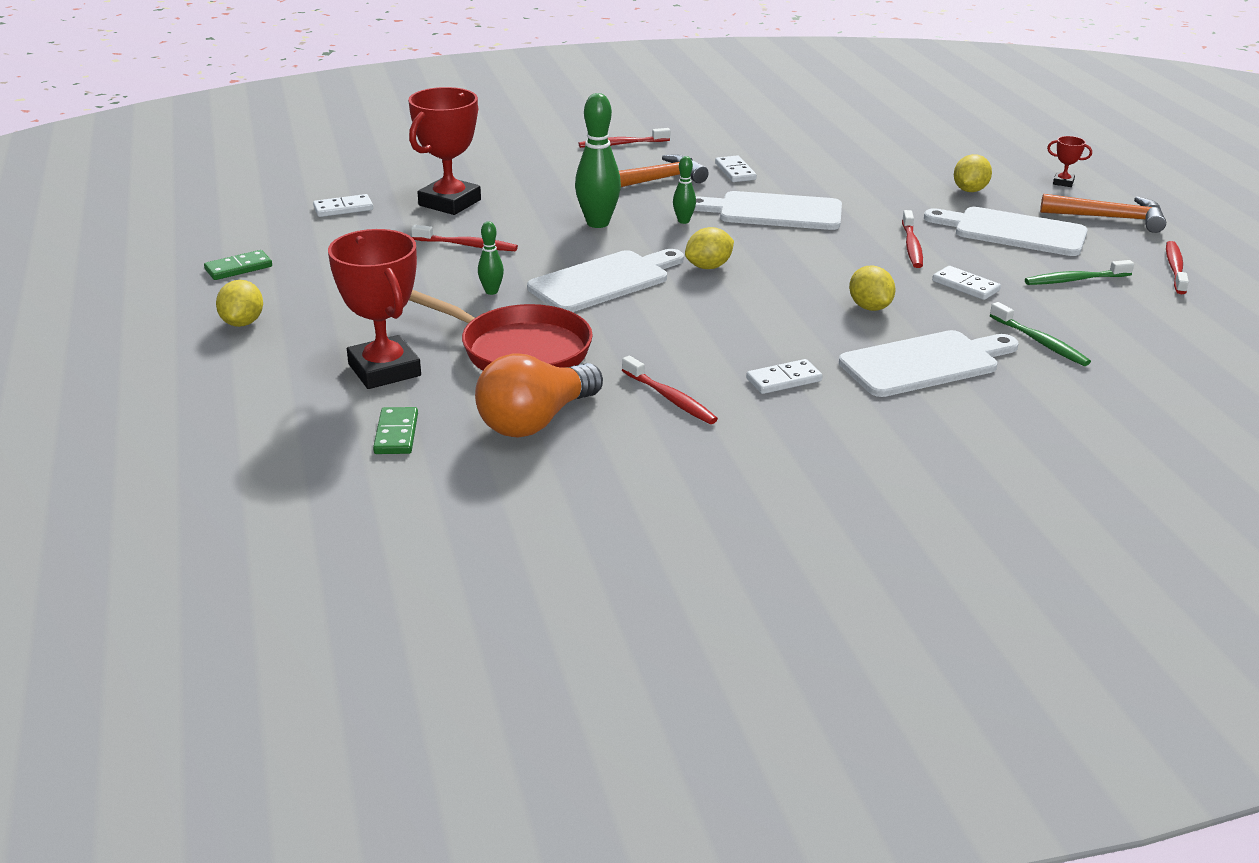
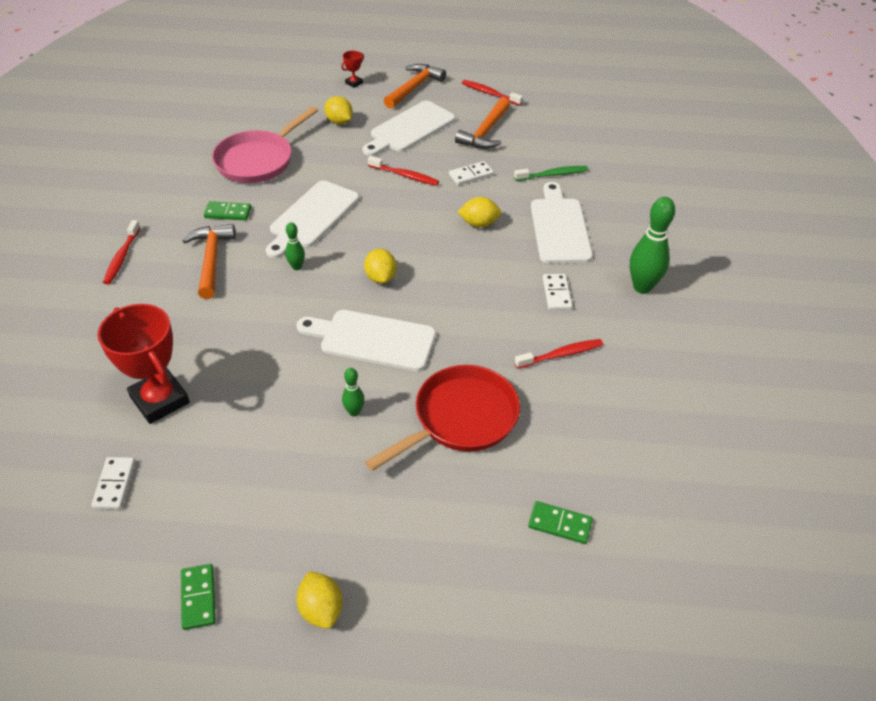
camera: 70 degrees left, 15 degrees up
yellow lemon [216,280,263,327] -> yellow lemon turned 45 degrees clockwise [296,571,343,629]
red trophy [328,229,421,389] -> none
red toothbrush [411,225,518,251] -> none
orange light bulb [475,353,603,438] -> none
white cutting board [527,249,684,312] -> white cutting board turned 60 degrees counterclockwise [296,310,436,371]
green bowling pin [575,93,621,228] -> green bowling pin moved to [630,197,675,294]
white domino [715,155,757,182] -> green domino [204,201,251,221]
green toothbrush [1025,260,1134,285] -> orange hammer [455,98,510,149]
none -> pink pan [212,106,318,183]

